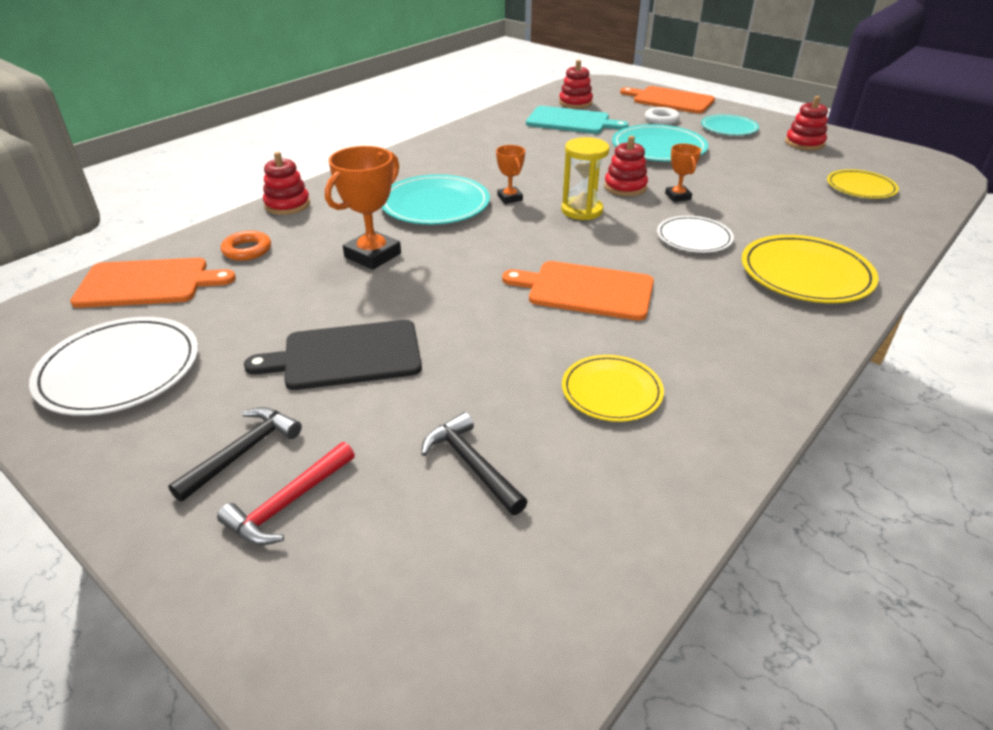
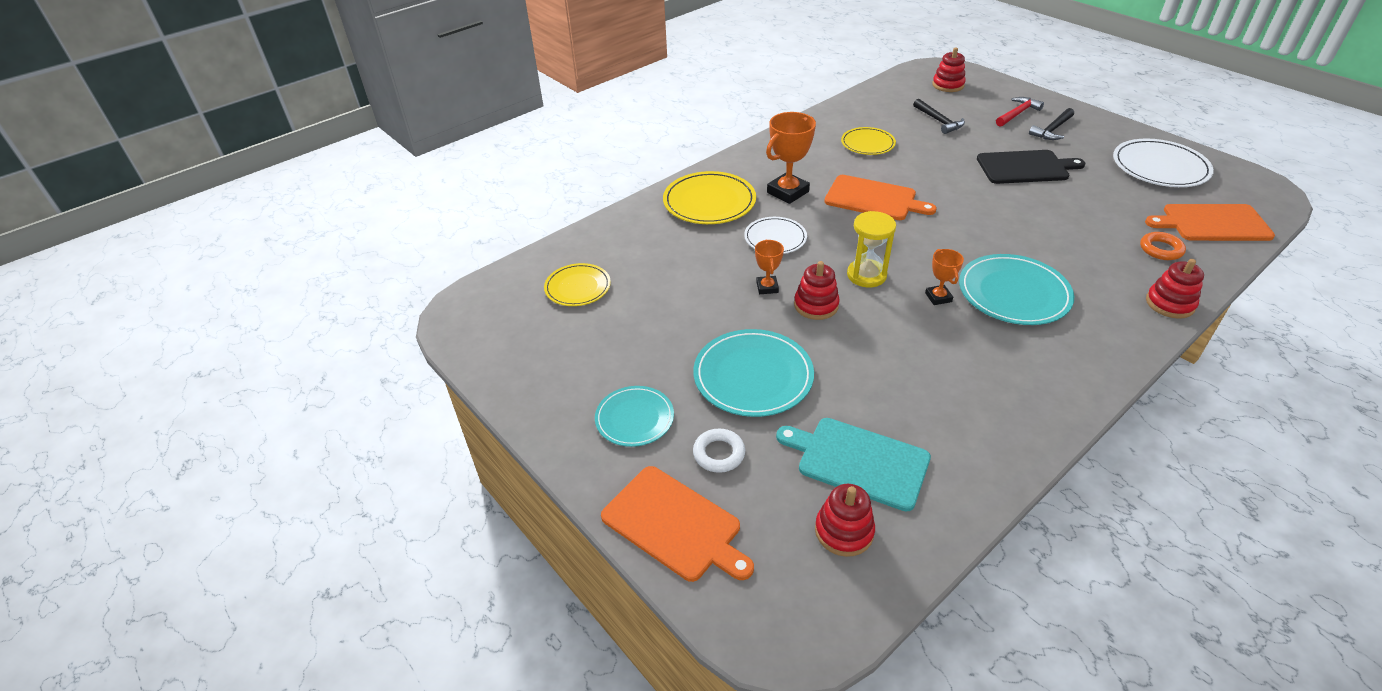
camera: 170 degrees left, 5 degrees up
orange trophy [325,146,401,270] -> orange trophy moved to [766,112,816,204]
red stacking toy [785,96,828,150] -> red stacking toy moved to [932,47,966,92]

